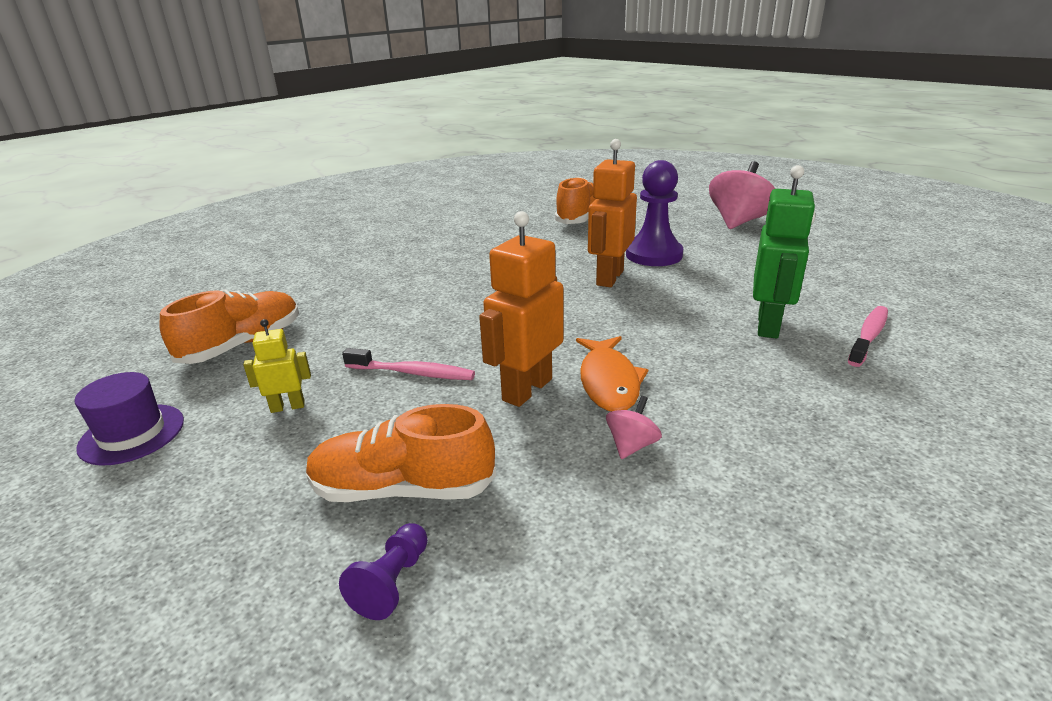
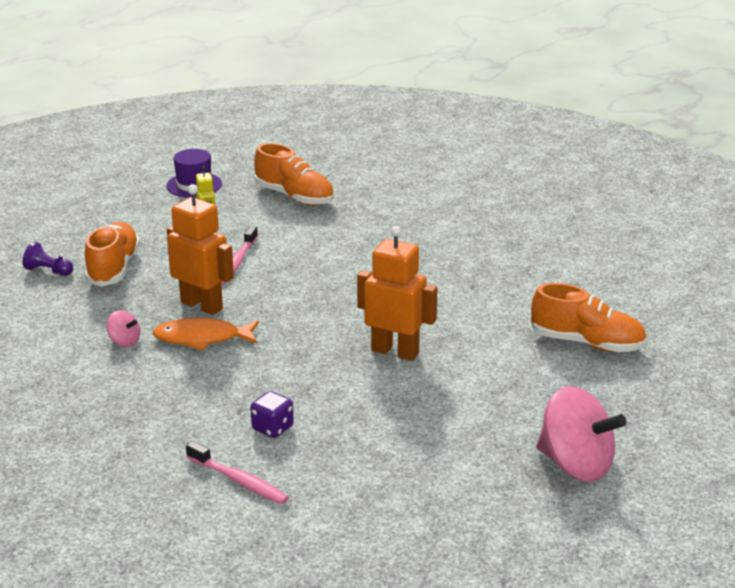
camera: 90 degrees right, 0 degrees up
purple pawn [626,160,683,266] -> none
green robot [753,165,816,339] -> purple dice [250,391,294,438]

